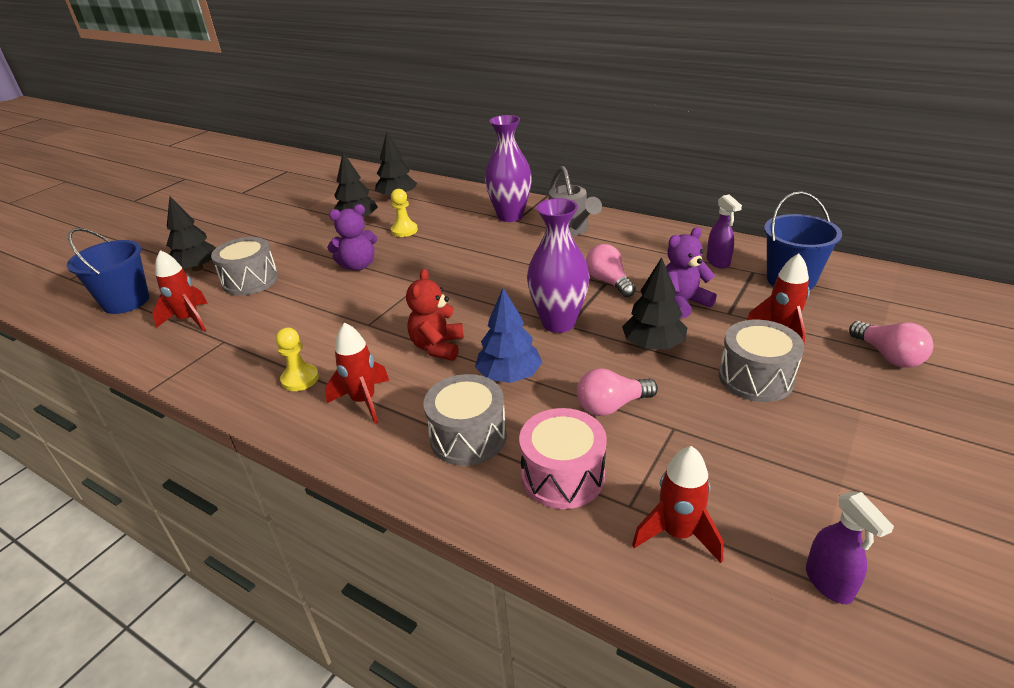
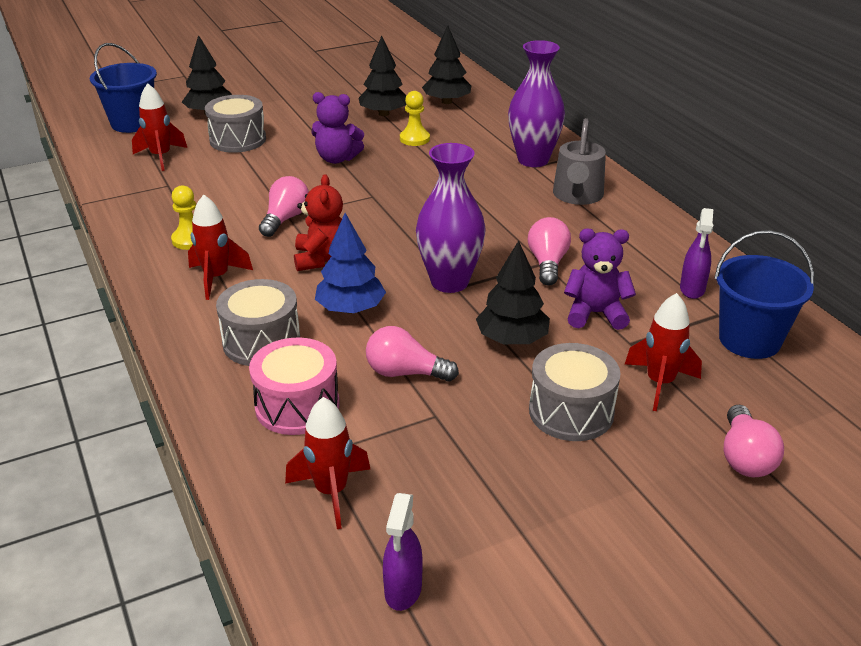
camera: 30 degrees right, 0 degrees up
red teddy bear [406,269,464,361] -> red teddy bear turned 135 degrees clockwise [294,174,343,271]
none -> pink light bulb [259,176,309,237]

